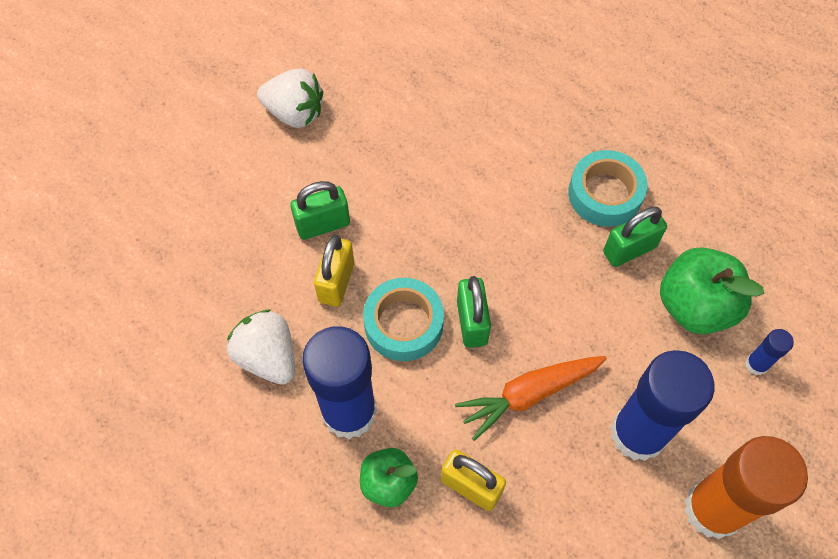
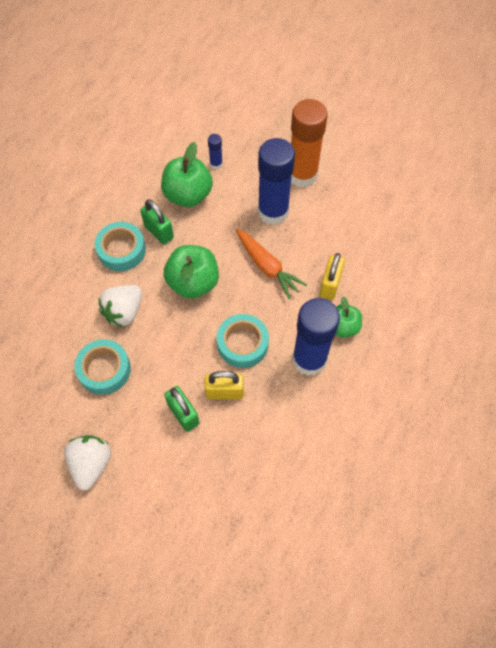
camera: 105 degrees left, 0 degrees up
white strawberry [227,310,295,385] -> white strawberry moved to [98,285,142,327]
green padlock [457,276,491,348] -> none
none -> turquoise tape [74,339,131,395]
none -> green apple [164,245,219,299]

